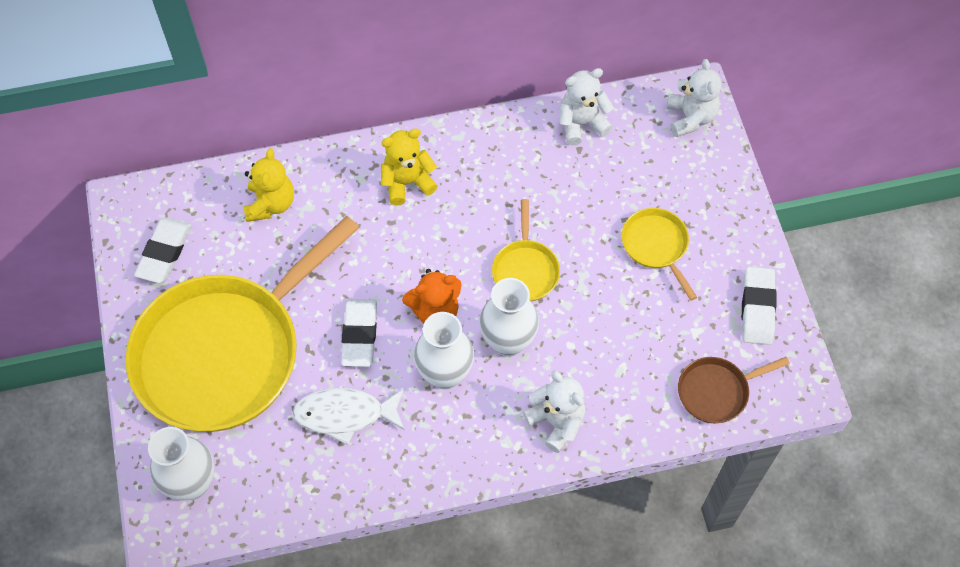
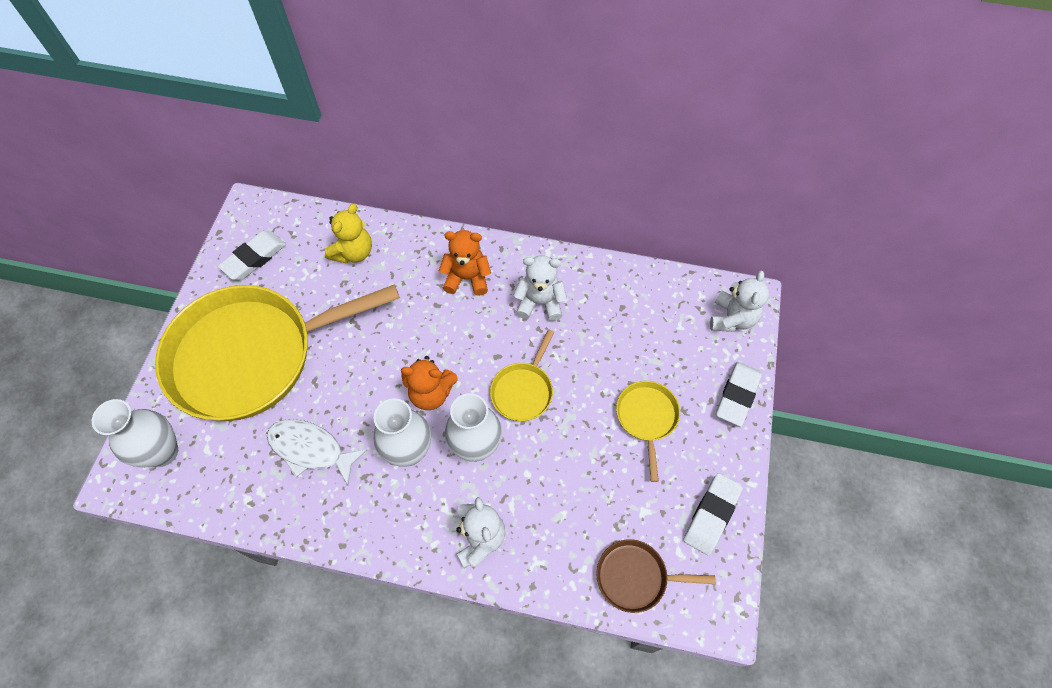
camera: 25 degrees right, 0 degrees up
white eraser [341,299,377,367] -> white eraser moved to [716,362,762,426]
yellow teddy bear [381,128,438,206] -> orange teddy bear [439,230,491,296]
white teddy bear [560,68,614,145] -> white teddy bear moved to [513,255,567,321]

